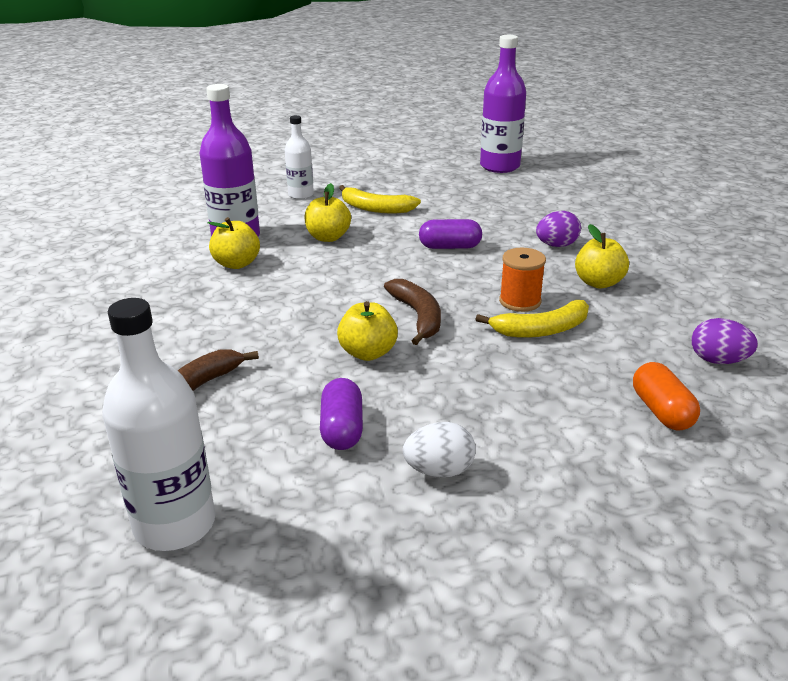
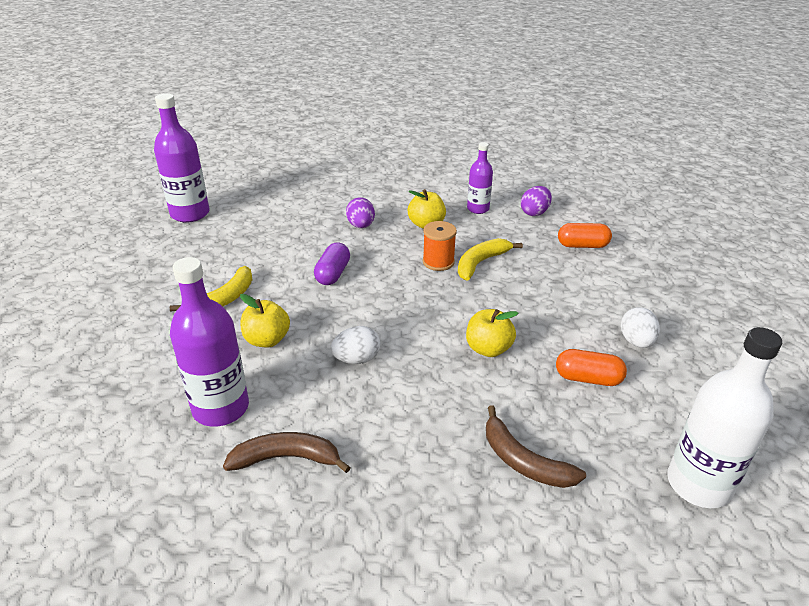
camera: 75 degrees left, 5 degrees up
yellow apple [207,217,260,269] -> none
white bottle [285,115,314,199] -> none
purple capsule [320,378,363,450] -> orange capsule [556,349,627,386]
brown banana [384,279,441,345] -> brown banana moved to [223,432,351,473]
yellow banana [475,300,589,338] -> yellow banana turned 135 degrees counterclockwise [458,238,523,280]
none -> white egg [331,326,380,364]
none -> purple bottle [467,142,493,214]

